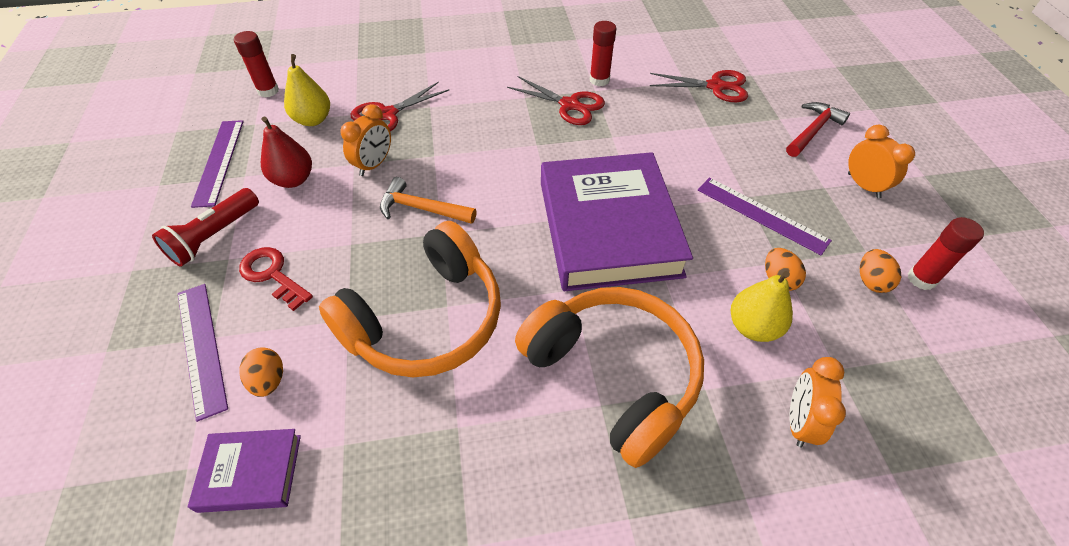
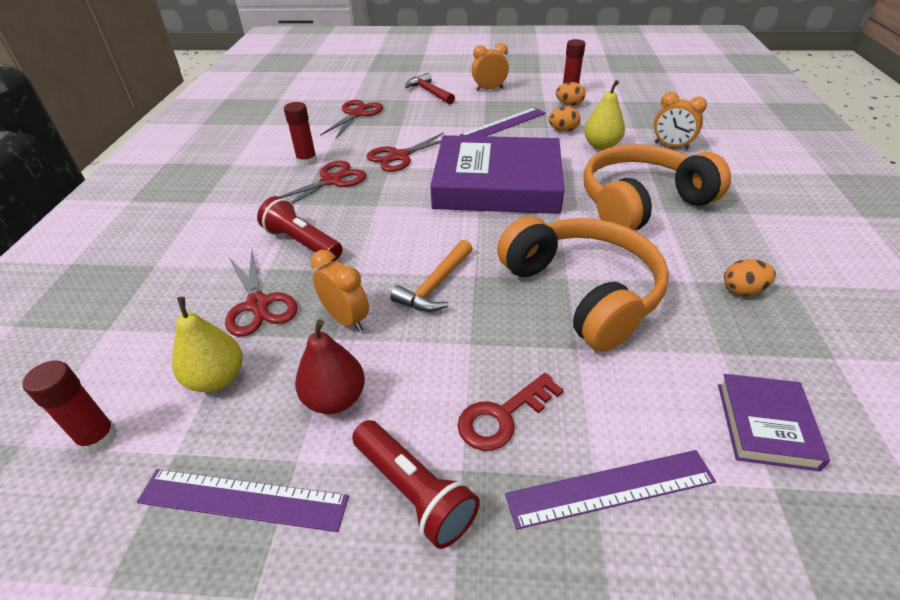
camera: 75 degrees left, 10 degrees down
orange egg [239,347,283,397] -> orange egg moved to [724,259,776,295]
none -> red flashlight [257,196,342,261]
none -> red scissors [366,132,444,172]

